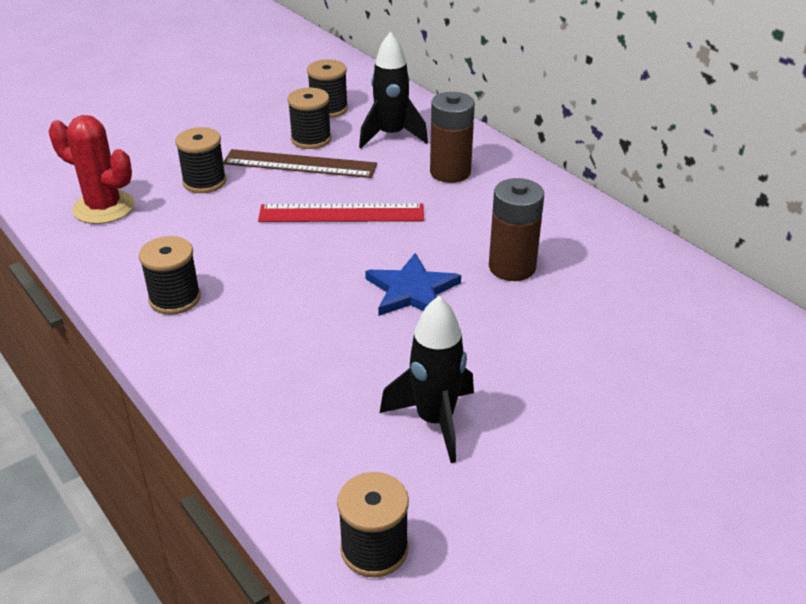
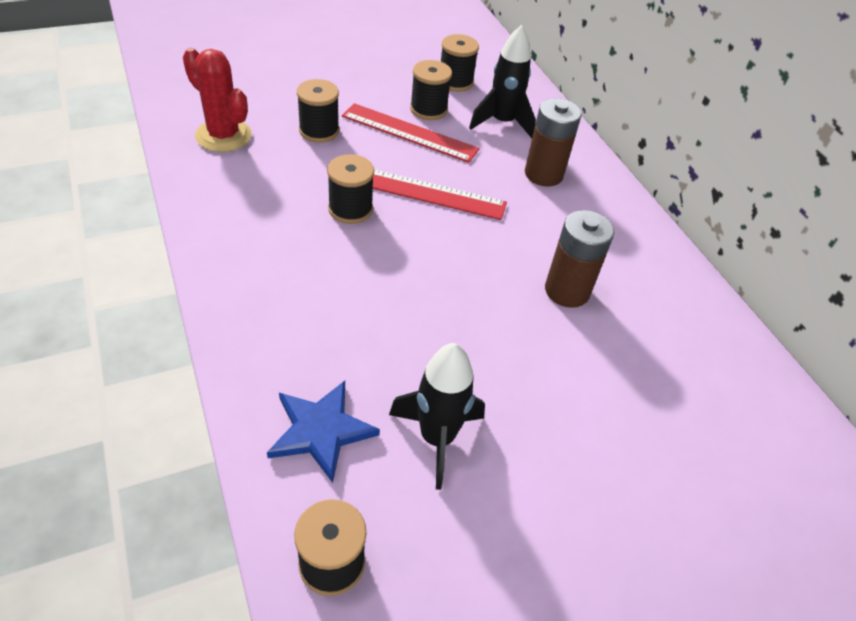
camera: 10 degrees right, 10 degrees up
black spool [139,236,201,315] -> black spool moved to [327,154,374,224]
brown ruler [223,149,377,178] -> red ruler [342,103,480,163]
blue star [365,253,461,316] -> blue star moved to [267,381,380,483]

